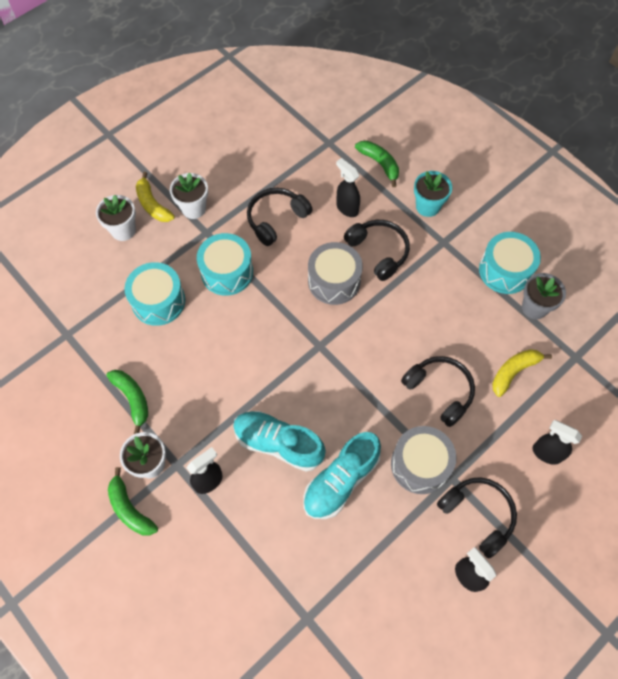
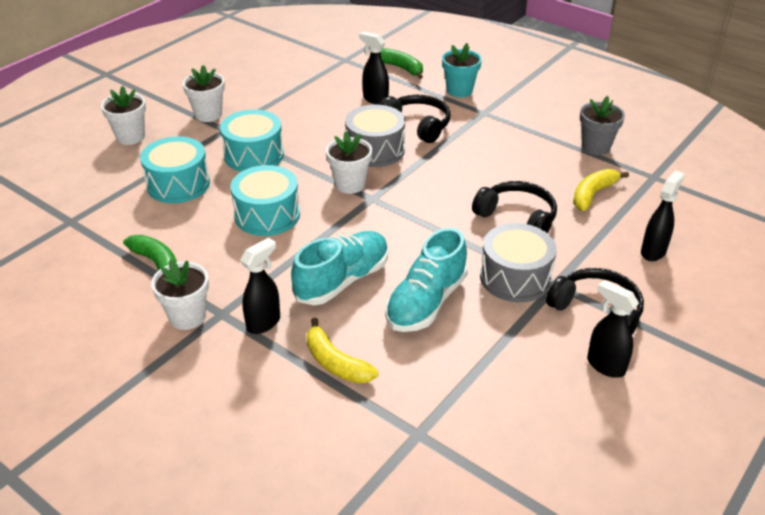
camera: 10 degrees left, 25 degrees down
green banana [108,467,158,536] -> none
yellow banana [136,172,175,222] -> yellow banana moved to [307,318,379,384]
turquoise shoe [233,411,326,472] -> turquoise shoe turned 120 degrees clockwise [291,231,388,305]
black headphones [247,188,313,246] -> none
turquoise drum [479,232,541,294] -> turquoise drum moved to [230,165,300,236]
black spray bottle [533,420,582,465] -> black spray bottle turned 105 degrees clockwise [641,170,685,261]
none -> white flower pot [326,131,372,194]

